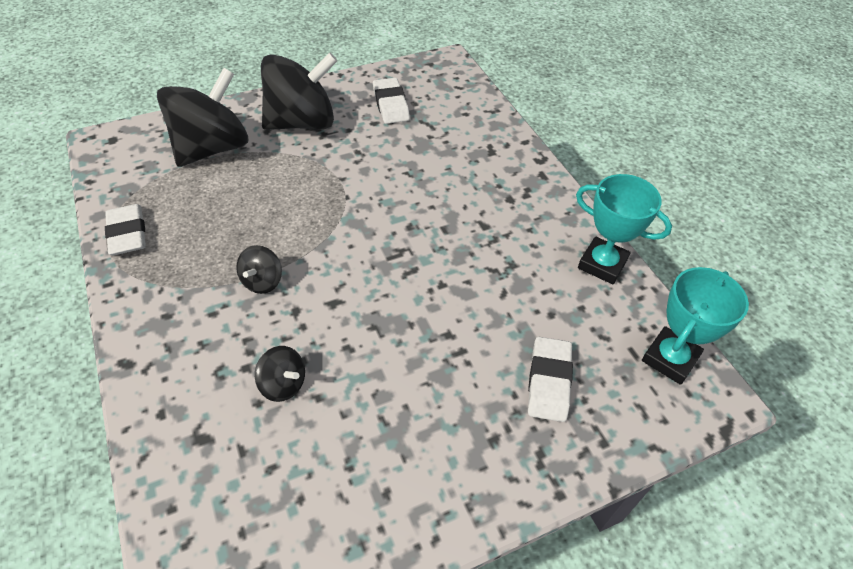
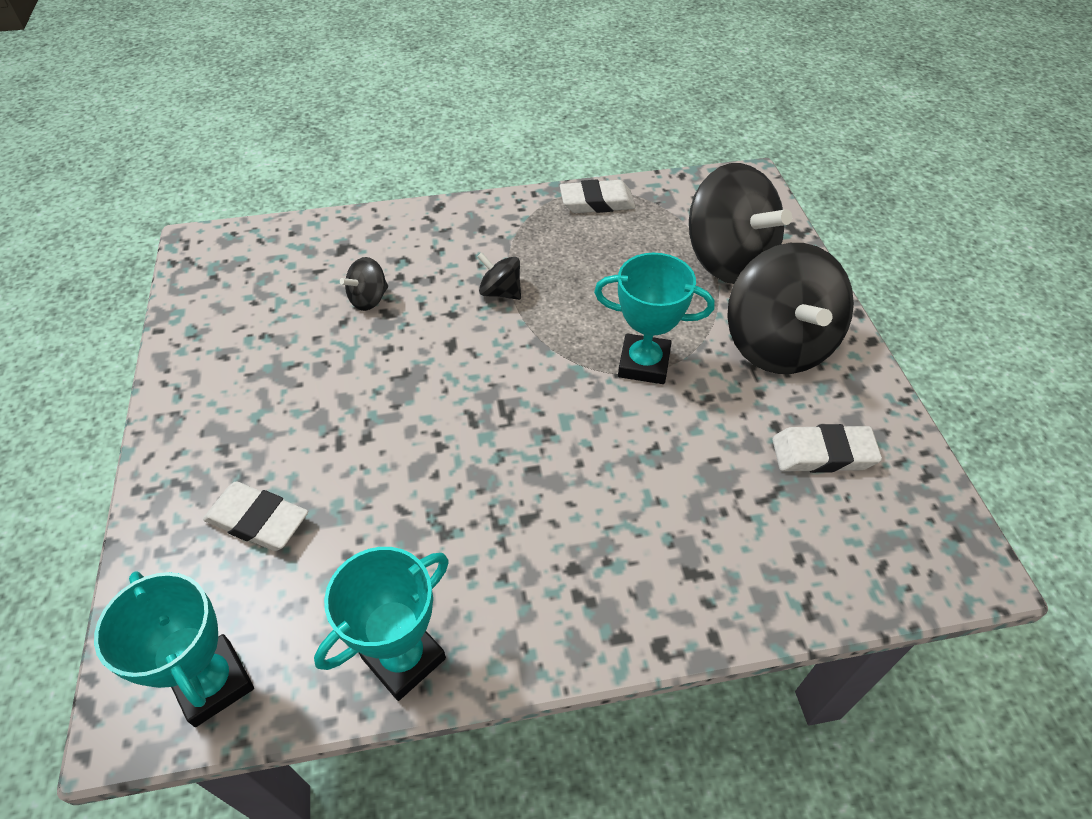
camera: 105 degrees right, 0 degrees up
none -> turquoise trophy [594,253,714,384]

